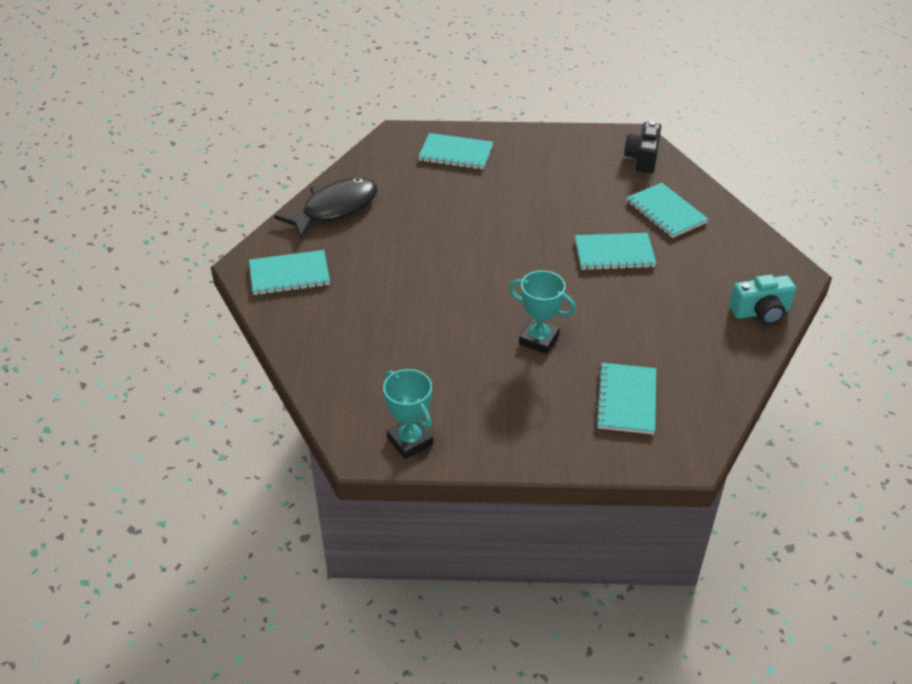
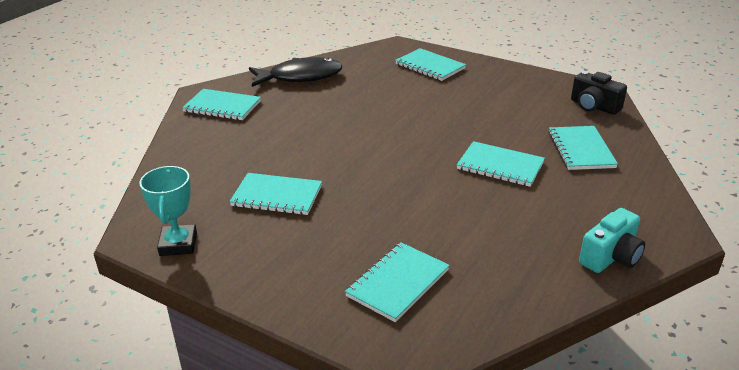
camera: 30 degrees right, 10 degrees down
turquoise trophy [509,270,576,354] -> none
black camera [624,121,661,173] -> black camera turned 90 degrees counterclockwise [571,71,627,115]
turquoise camera [729,275,796,325] -> turquoise camera turned 60 degrees counterclockwise [579,208,645,273]
none -> turquoise notebook [229,173,322,215]

